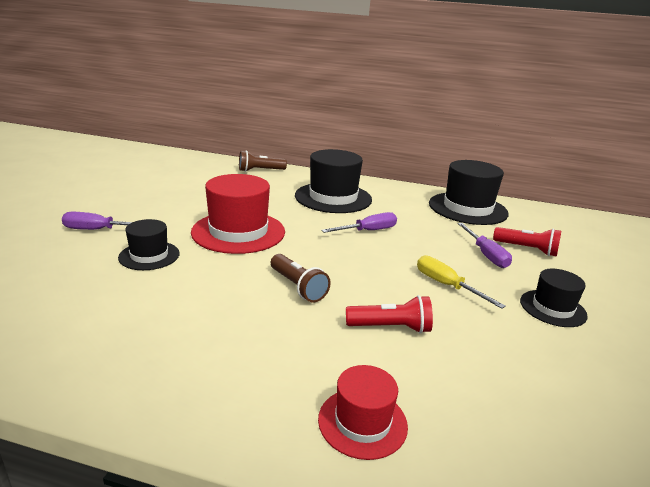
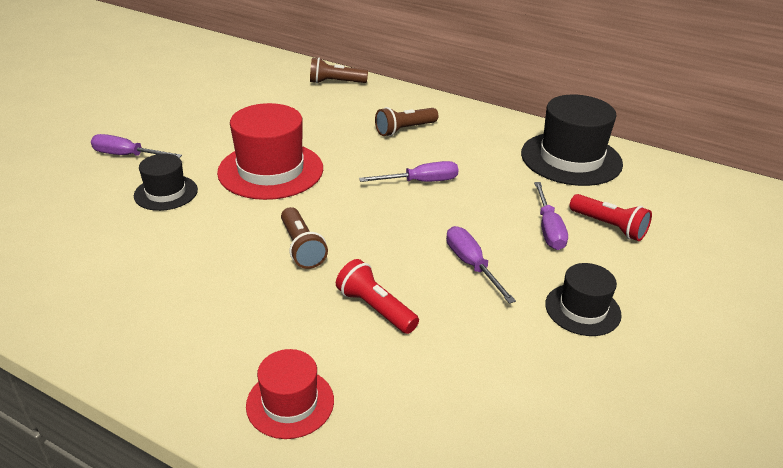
camera: 15 degrees right, 10 degrees up
black hat [295,149,372,213] -> brown flashlight [375,107,438,136]
red flashlight [346,295,433,334] -> red flashlight turned 150 degrees counterclockwise [336,259,419,334]
yellow screwdriver [417,255,506,309] -> purple screwdriver [446,226,516,304]

